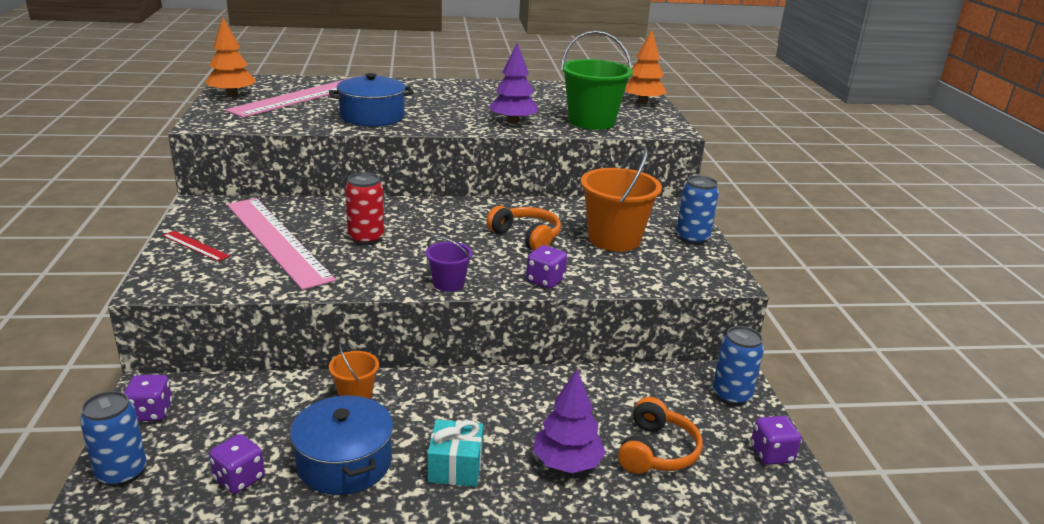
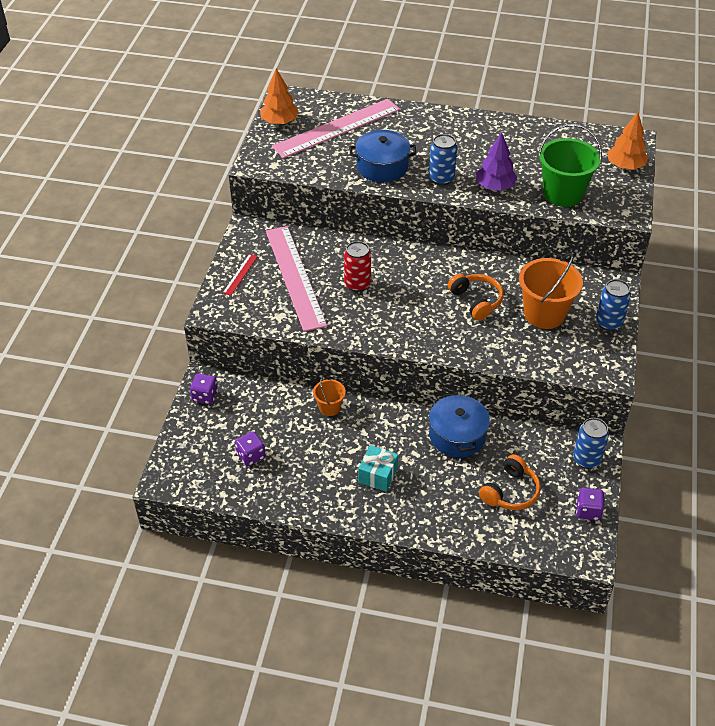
camera: 20 degrees right, 20 degrees up
blue can [80,391,147,487] -> blue can moved to [429,134,457,186]
red ruler [163,231,230,262] -> red ruler turned 60 degrees clockwise [223,254,258,296]
blue pot [290,395,393,495] -> blue pot moved to [429,393,490,457]
purple bucket [426,236,473,292] -> none
purple dice [526,245,567,289] -> none
purple tree [533,370,606,473] -> none

